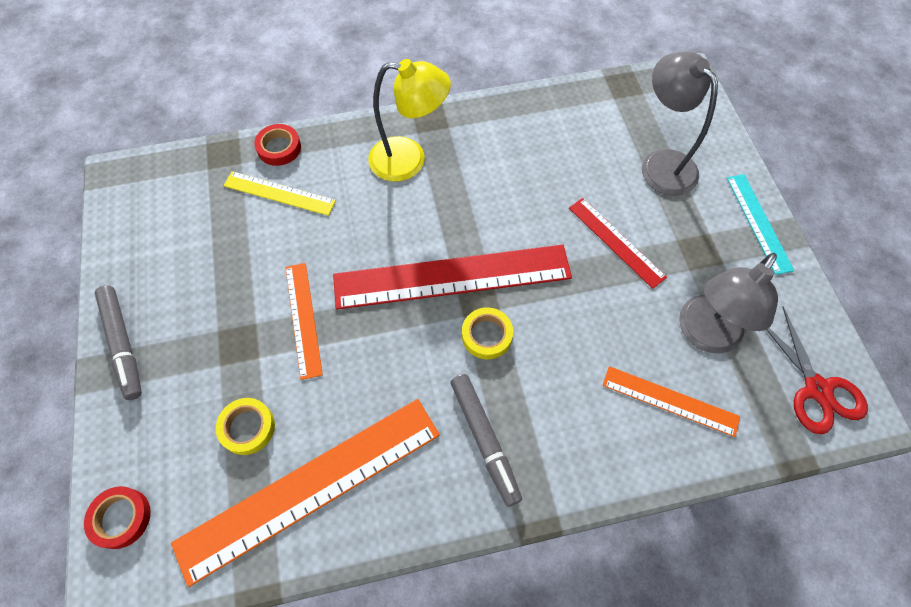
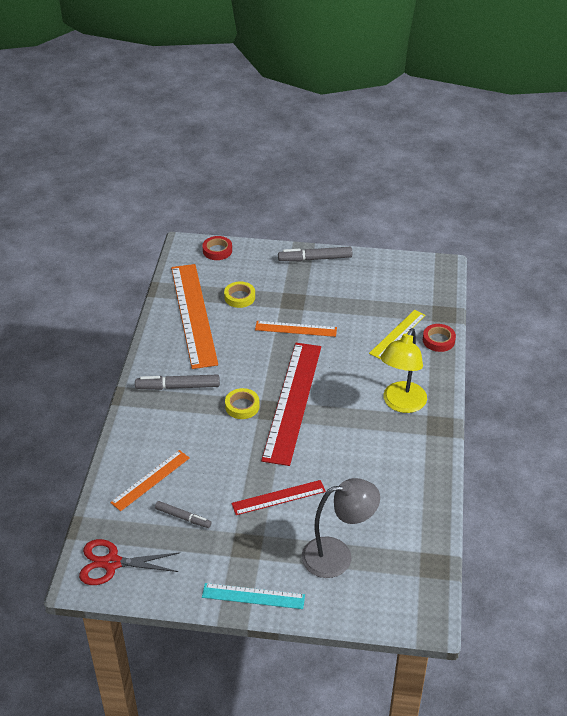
camera: 110 degrees right, 20 degrees down
grey lamp [679,253,778,353] -> grey marker [155,501,211,528]

